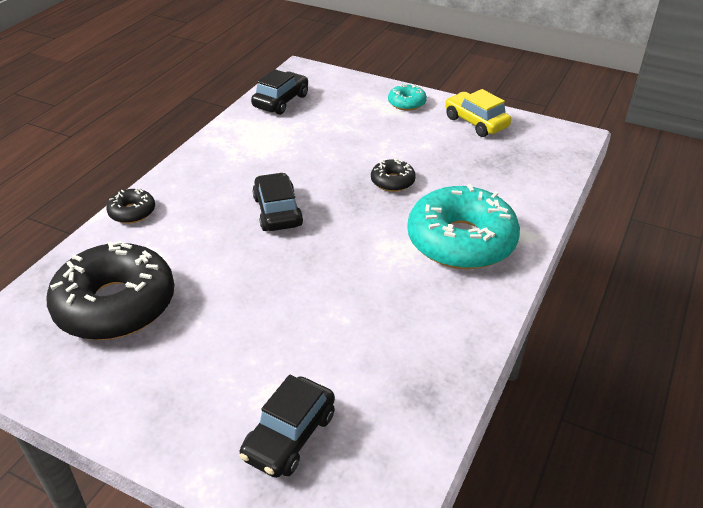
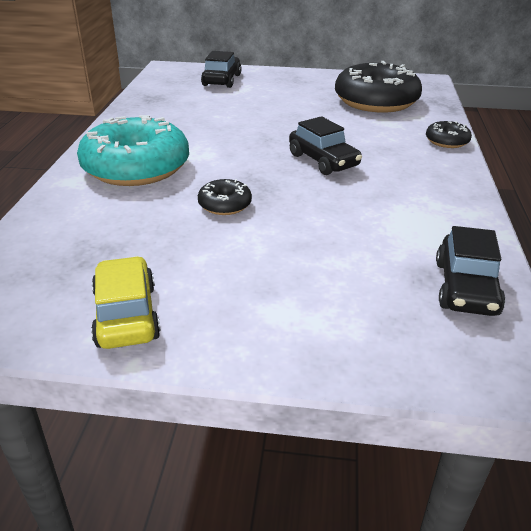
camera: 160 degrees right, 5 degrees down
turquoise donut [388,84,427,111] -> none
yellow car [445,89,511,137] -> yellow car turned 135 degrees counterclockwise [91,256,161,349]

